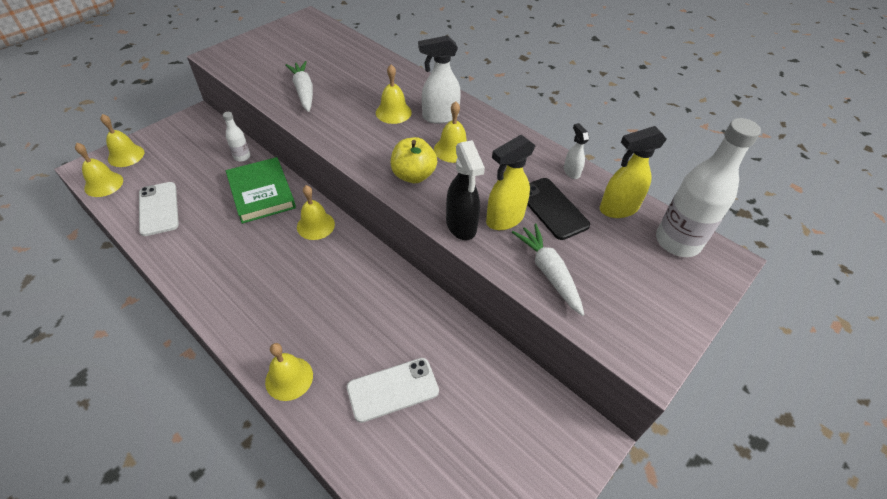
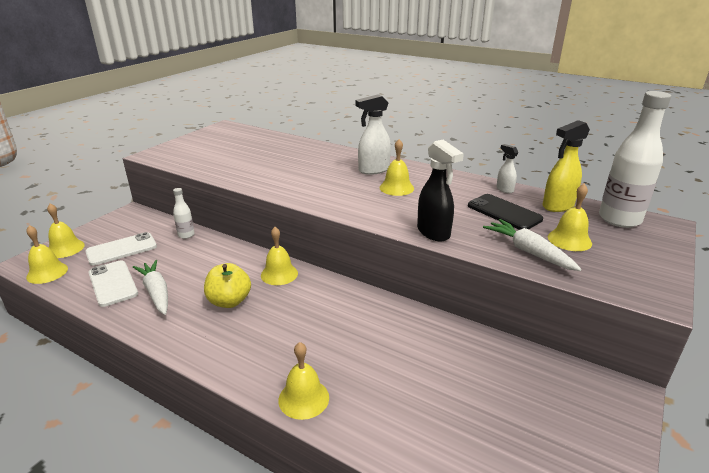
camera: 10 degrees left, 20 degrees down
green book [226,157,296,224] -> none
white carrot [285,61,313,112] -> white carrot moved to [133,260,168,315]
white phone [347,358,439,423] -> white phone moved to [85,232,157,266]
yellow bell [376,64,412,124] -> yellow bell moved to [548,184,592,251]
yellow apple [391,137,437,183] -> yellow apple moved to [204,263,251,308]
yellow spray bottle [486,135,536,230] -> none

